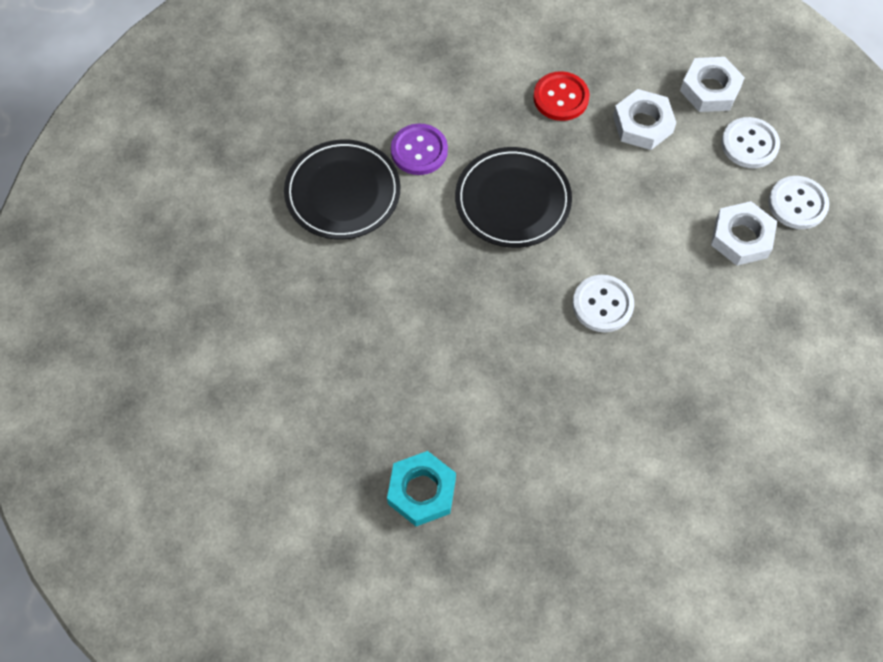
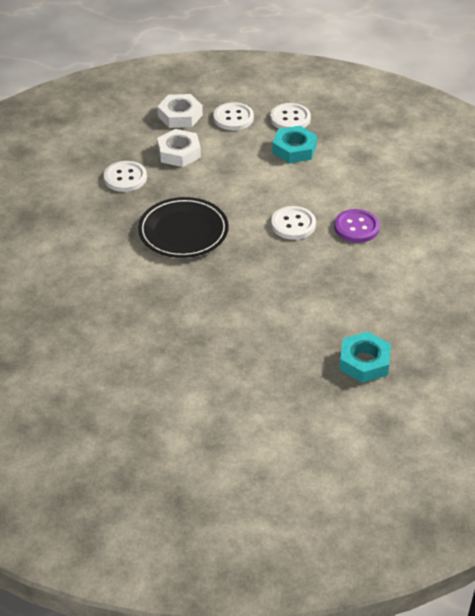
camera: 60 degrees left, 20 degrees down
black plate [284,139,400,239] -> none
purple button [391,123,448,175] -> purple button moved to [334,209,380,243]
red button [533,71,590,121] -> white button [104,161,147,192]
white nut [711,201,777,266] -> turquoise nut [272,126,317,163]

